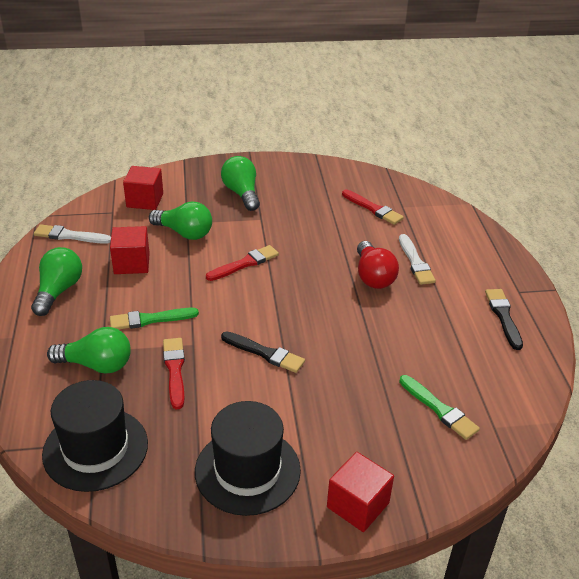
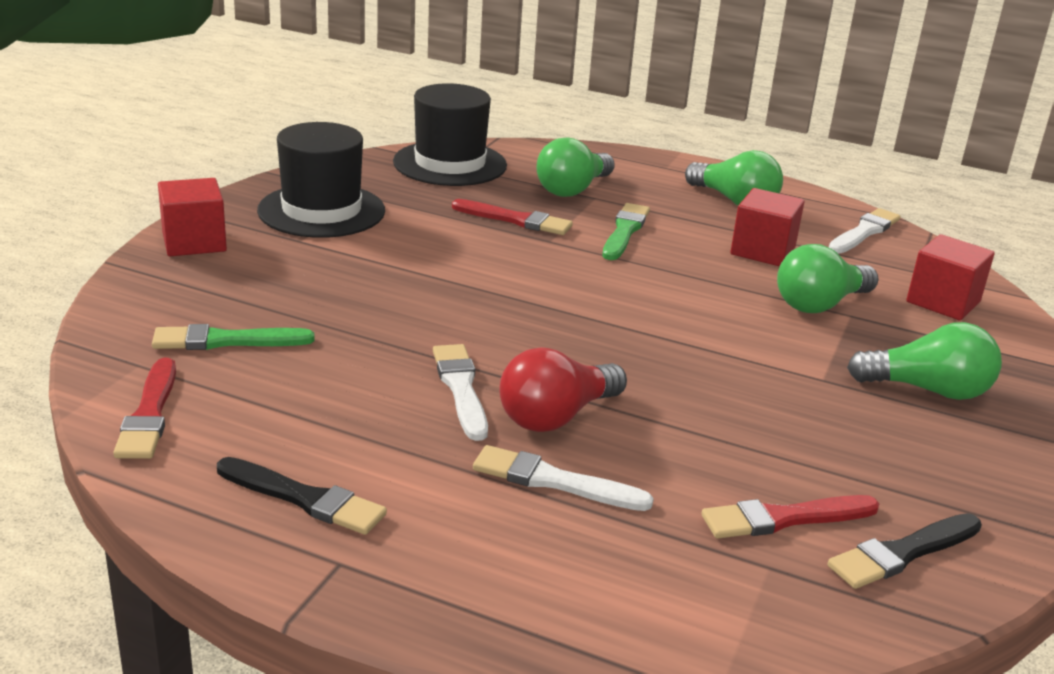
camera: 120 degrees right, 10 degrees down
red brush [206,245,279,281] -> red brush moved to [113,358,176,459]
black brush [221,331,305,373] -> black brush moved to [828,513,982,589]
red light bulb [357,241,399,289] -> red light bulb turned 60 degrees counterclockwise [500,347,627,432]
none -> white brush [433,344,488,441]

